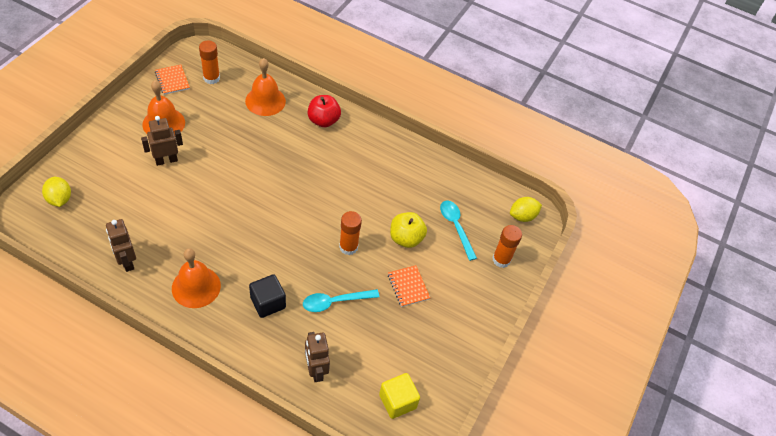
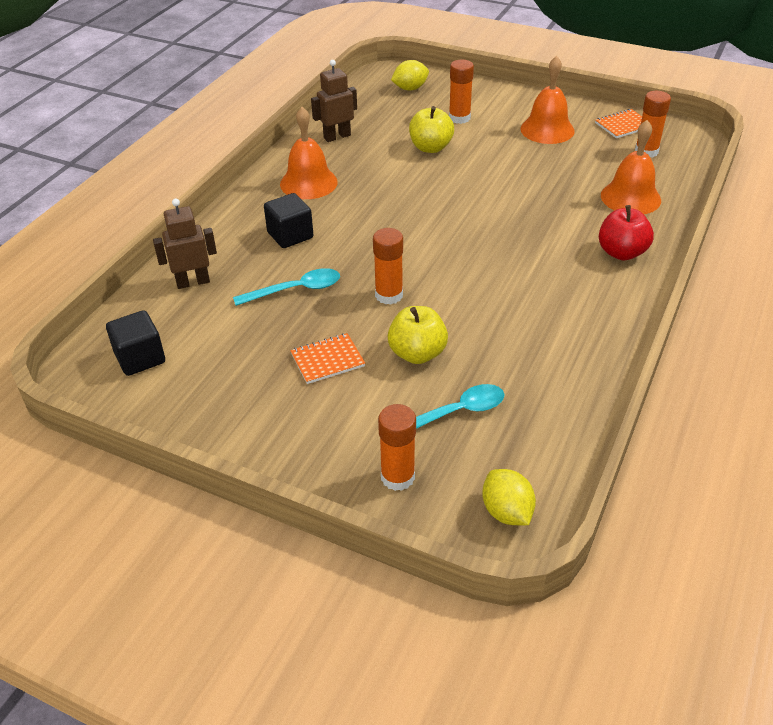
camera: 95 degrees right, 10 degrees down
brown robot [141,116,183,166] -> none
turquoise spoon [303,289,380,312] -> turquoise spoon turned 90 degrees clockwise [233,268,340,306]
yellow cube [379,373,420,419] -> black cube [106,310,165,376]
none -> yellow apple [409,106,454,153]
none -> orange glue stick [449,59,474,124]

